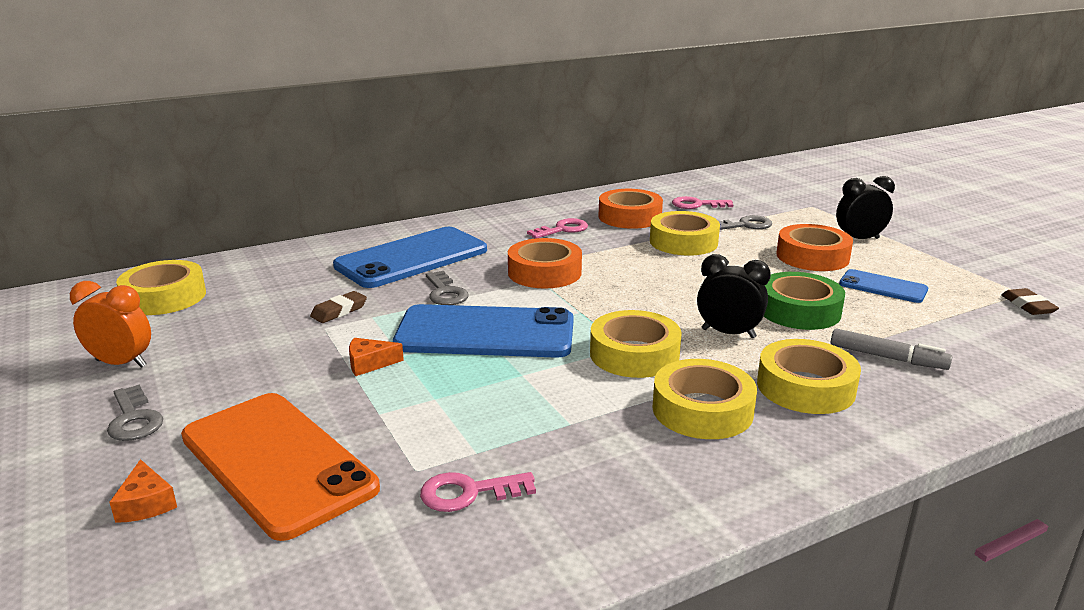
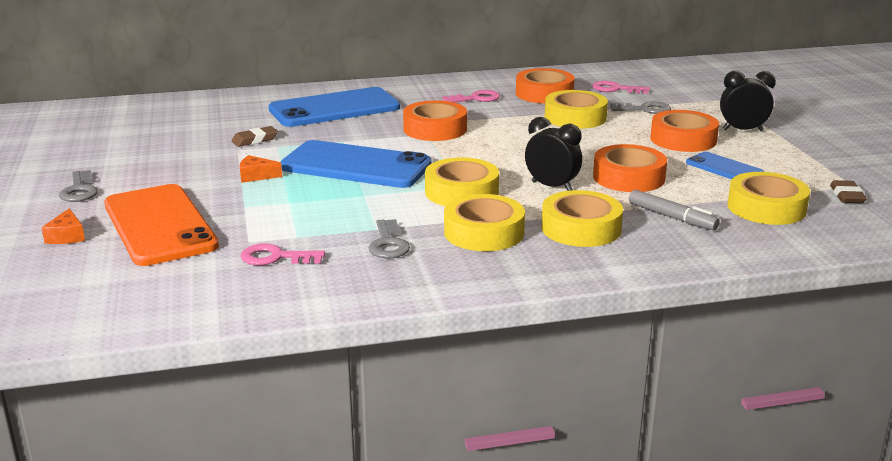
camera: 15 degrees right, 0 degrees up
orange clock [70,281,151,368] -> none
yellow tape [116,260,206,315] -> yellow tape moved to [727,172,810,225]
grey key [426,271,469,305] -> grey key moved to [369,219,410,258]
green tape [764,272,845,330] -> orange tape [593,144,667,192]

